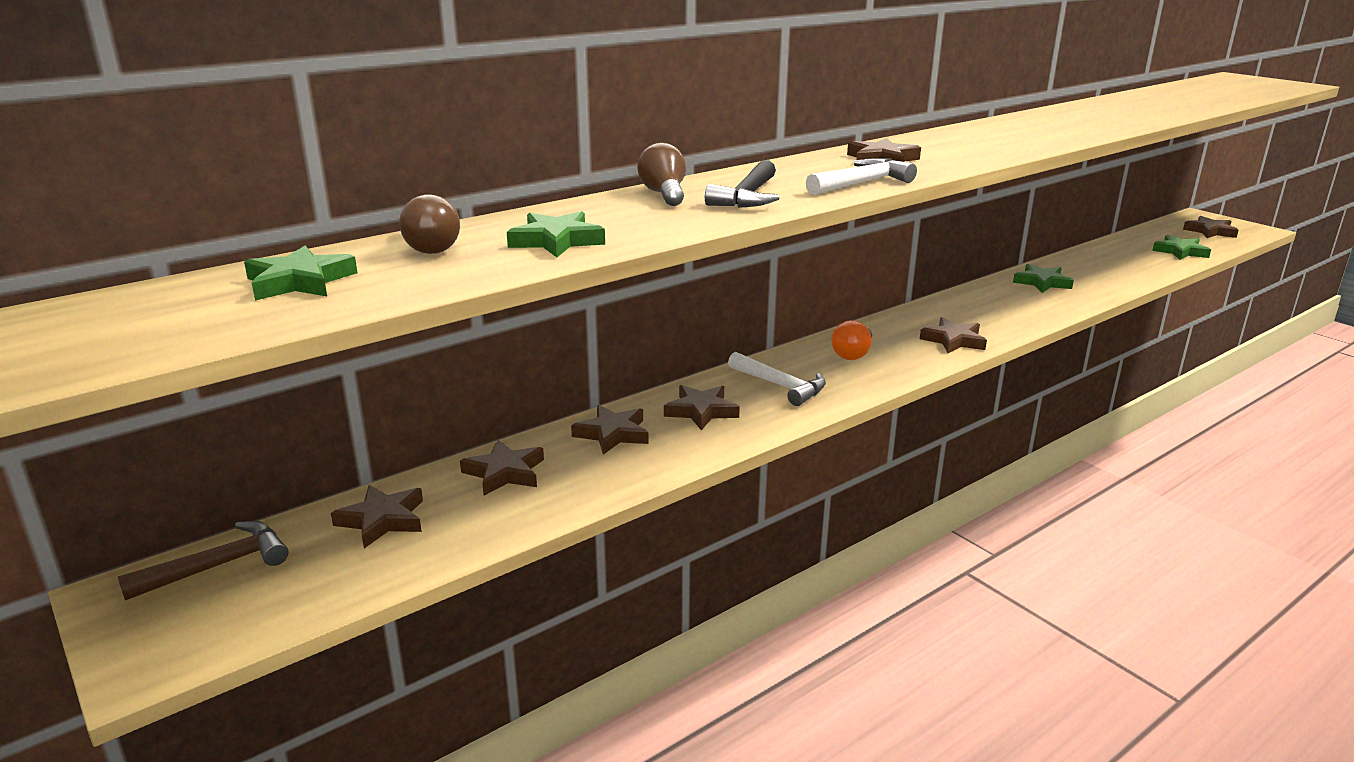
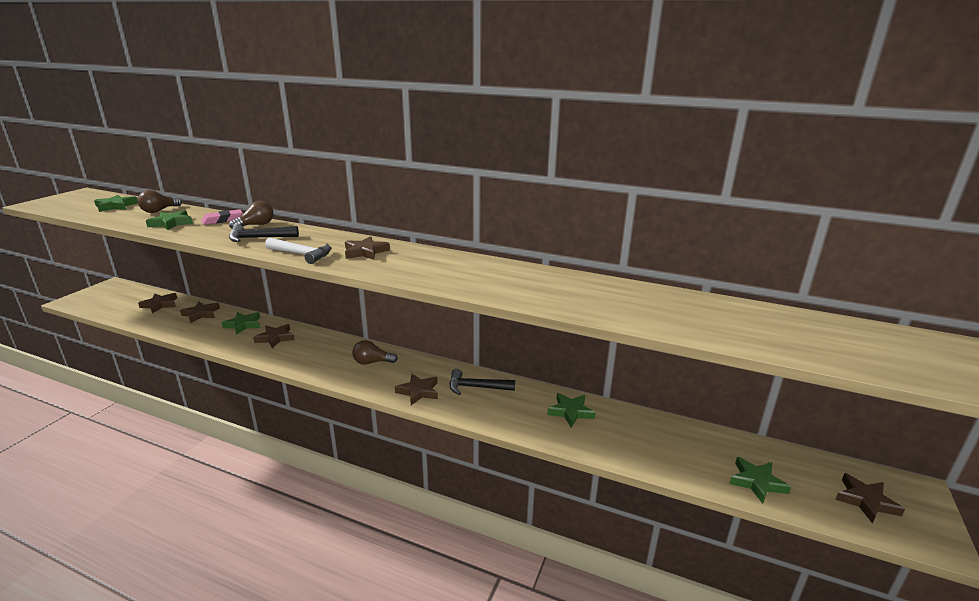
camera: 60 degrees right, 0 degrees up
brown hammer [118,521,289,601] -> none
brown star [571,405,649,455] -> green star [222,312,260,335]
white hammer [728,352,826,406] -> none
orange light bulb [831,320,872,360] -> brown light bulb [352,340,398,365]
none -> pink eraser [201,209,243,225]
none -> black hammer [450,369,515,395]

